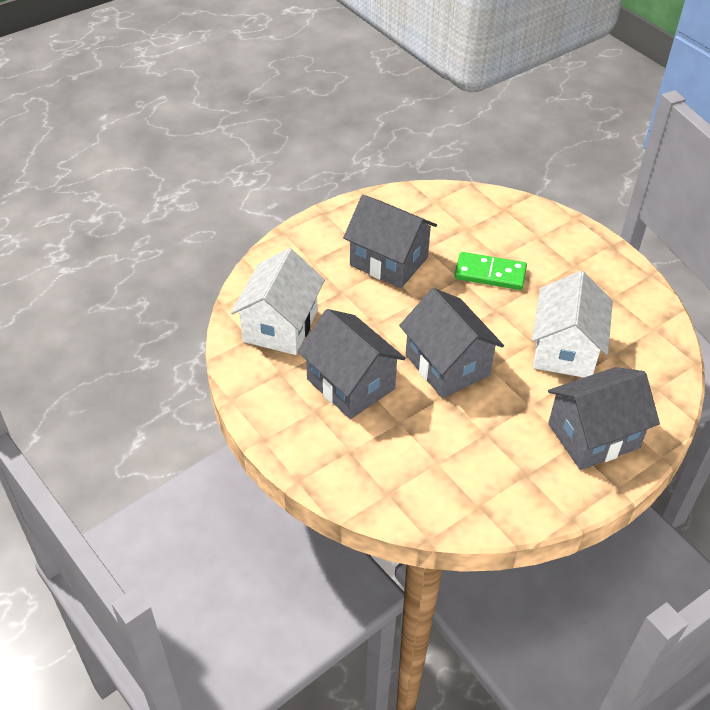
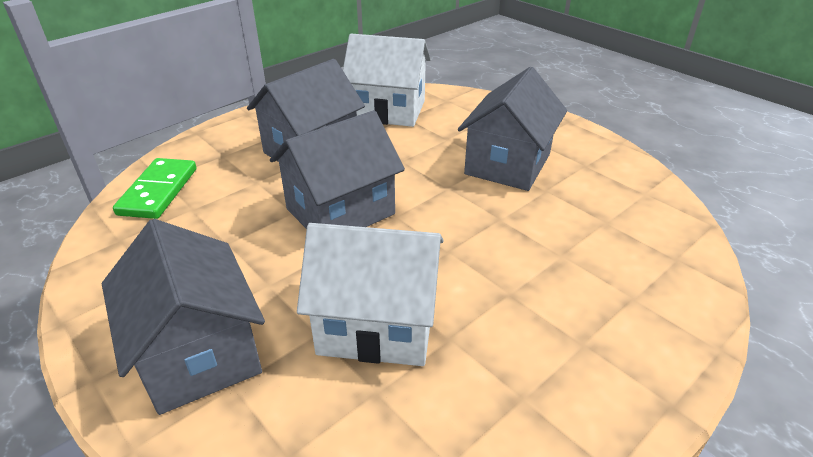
camera: 85 degrees right, 10 degrees down
green domino [454,252,527,290] -> green domino moved to [113,158,196,219]

